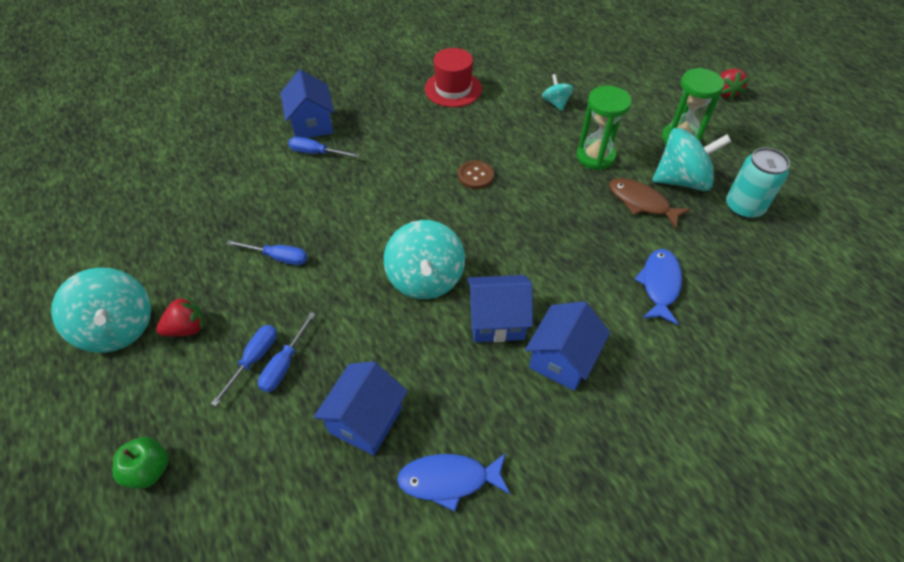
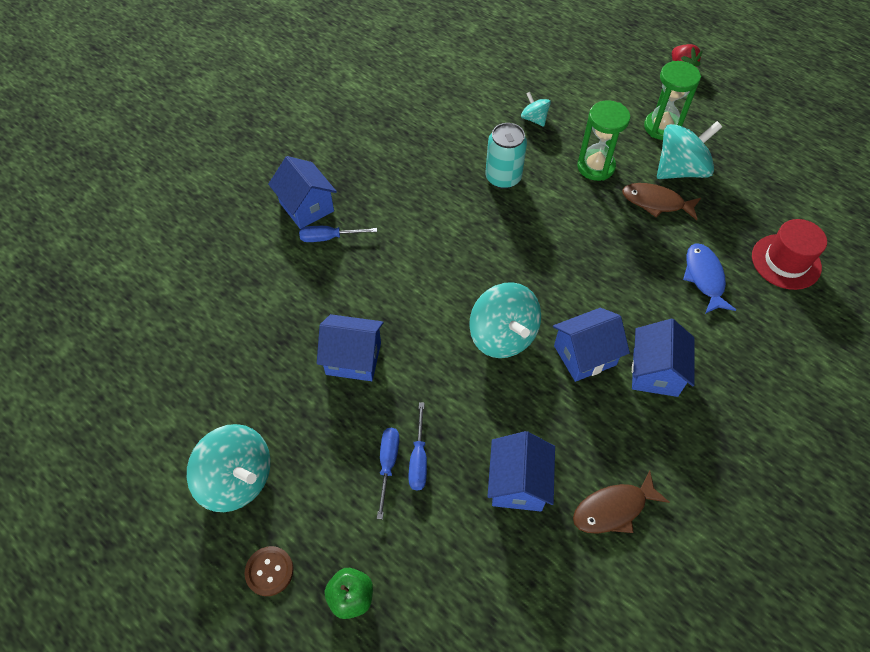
camera: 20 degrees left, 5 degrees up
red strawberry [156,295,205,336] -> none
blue screwdriver [227,240,307,265] -> blue house [317,314,384,381]
blue fish [397,454,510,512] -> brown fish [573,470,670,534]
red hat [425,48,482,107] -> red hat moved to [752,219,827,290]
brown button [458,160,494,189] -> brown button moved to [245,546,293,596]
turquoise can [726,147,790,219] -> turquoise can moved to [486,123,527,189]

